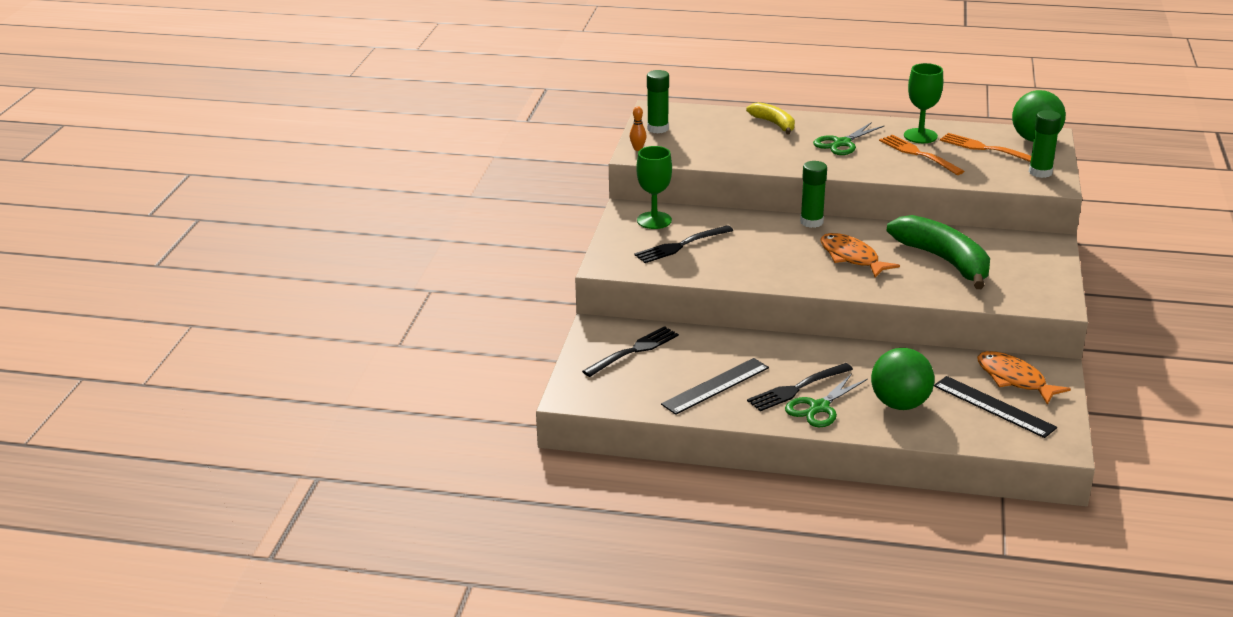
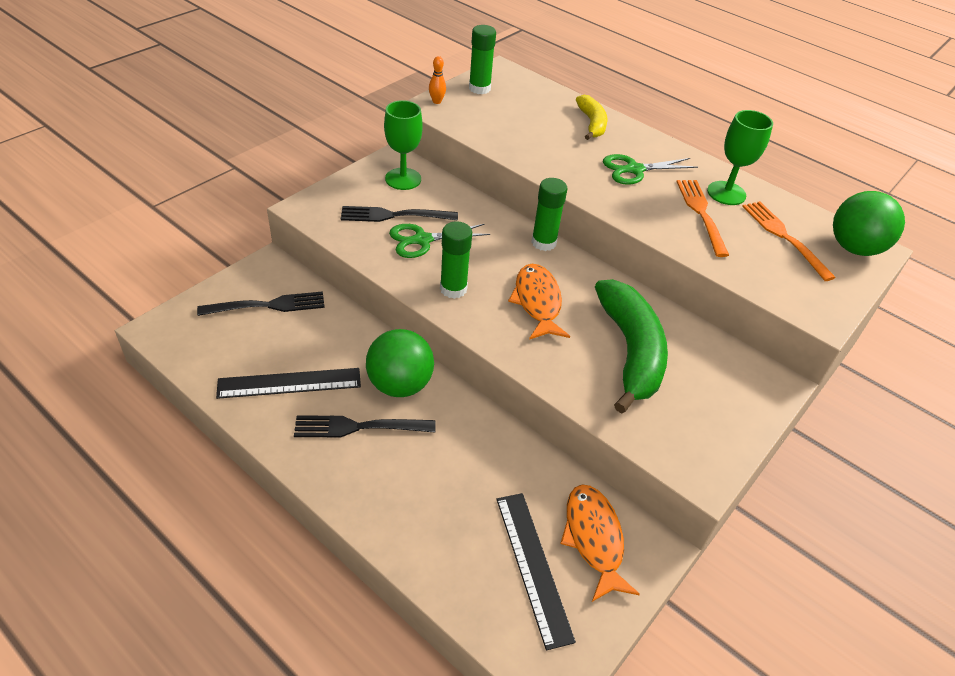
camera: 25 degrees right, 15 degrees up
green scissors [785,373,868,427] -> green scissors moved to [389,224,490,258]
green ball [871,348,935,410] -> green ball moved to [366,329,434,397]
green glue stick [1029,110,1061,178] -> green glue stick moved to [440,221,472,299]

